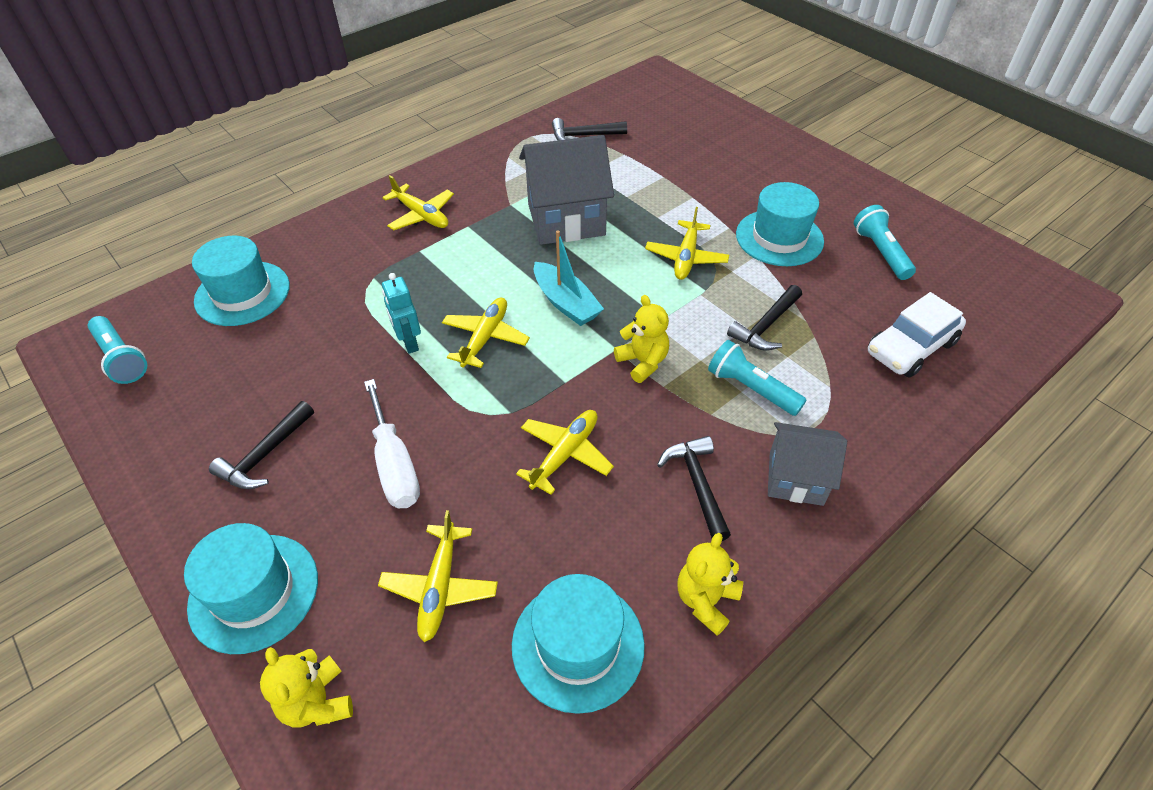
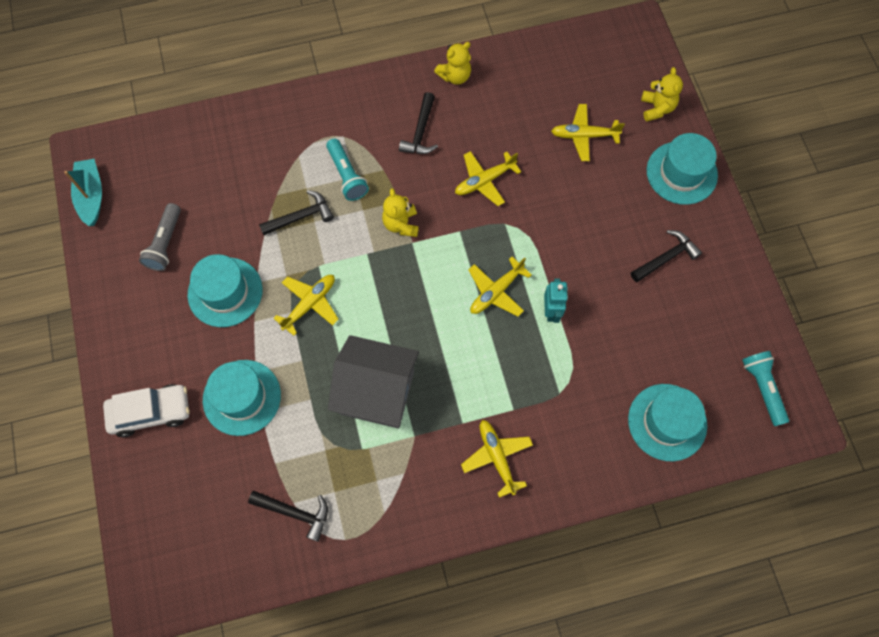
camera: 155 degrees left, 20 degrees up
white screwdriver [364,379,420,508] -> none
yellow plane [378,510,498,642] -> yellow plane turned 120 degrees counterclockwise [551,104,625,161]
turquoise hat [512,574,645,714] -> turquoise hat moved to [203,360,281,436]
turquoise boat [534,230,604,326] -> turquoise boat moved to [64,159,102,226]
grey house [768,422,847,506] -> none
turquoise flashlight [854,205,916,280] -> grey flashlight [139,203,181,271]
white car [868,292,966,378] -> white car moved to [103,384,190,437]

